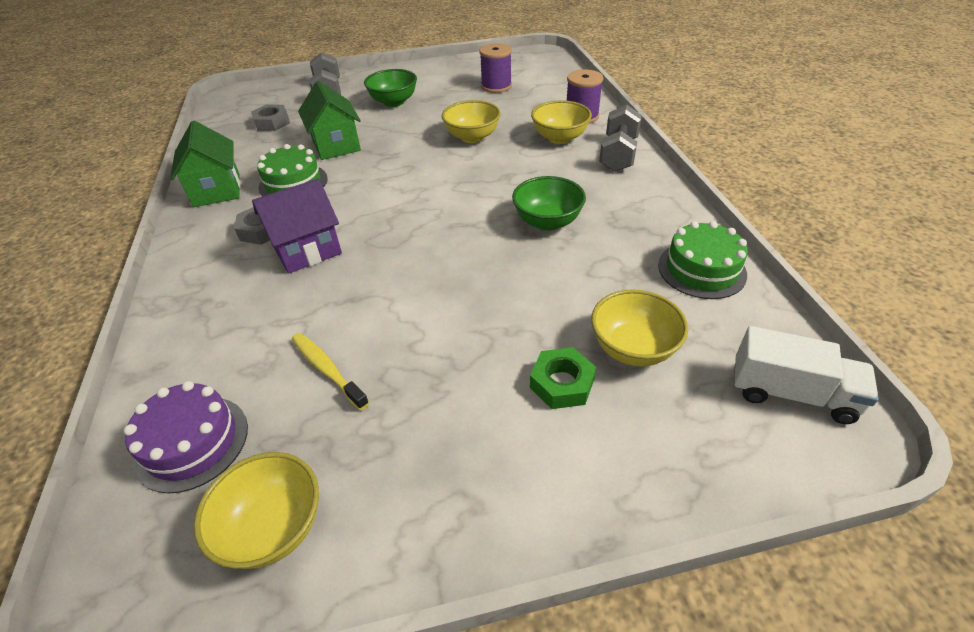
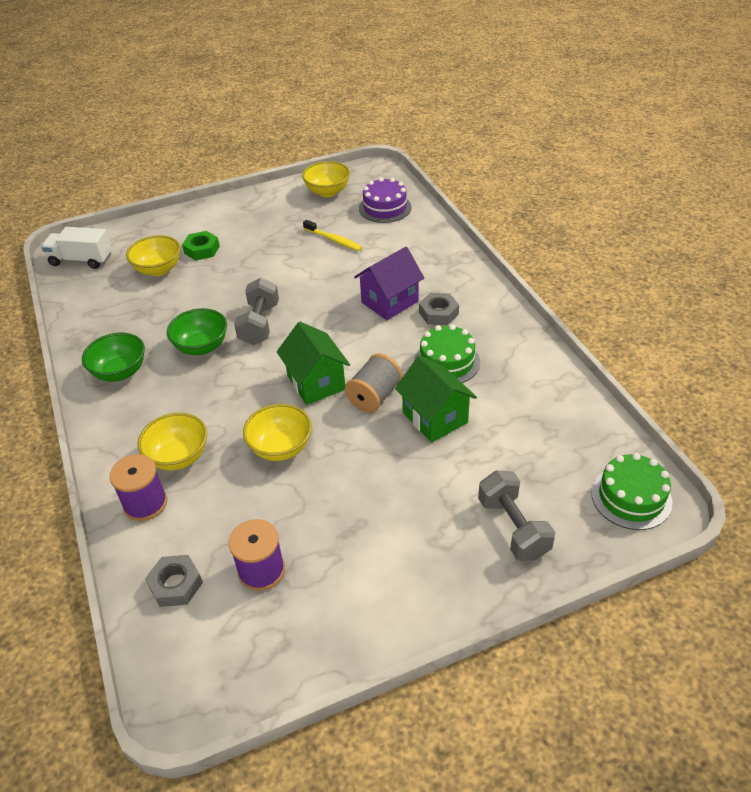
camera: 170 degrees right, 0 degrees up
green house [170,121,241,207] -> green house moved to [277,322,350,405]
grey nut [251,105,290,131] -> grey nut moved to [145,555,203,607]
green bowl [364,69,417,107] -> green bowl moved to [82,333,145,382]
grey dumbbell [599,105,642,172] -> grey dumbbell moved to [234,278,279,345]
green cake [658,221,748,299] -> green cake moved to [591,453,672,530]
none -> grey spool [345,353,402,413]

